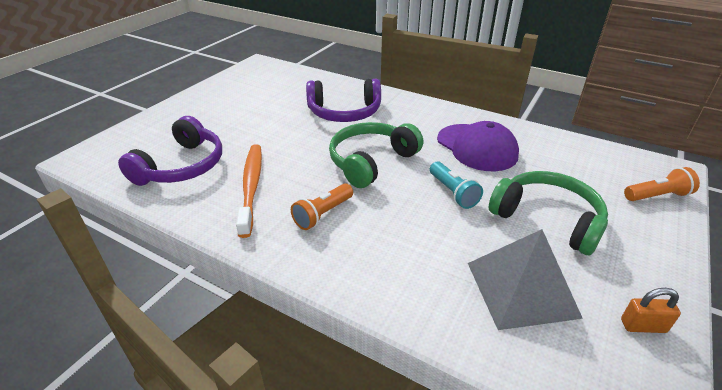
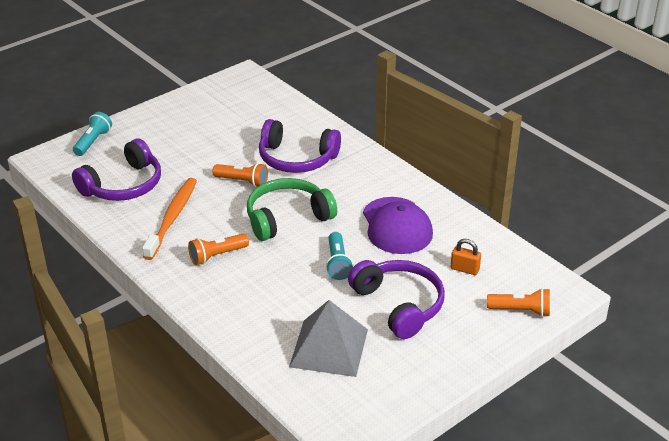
camera: 20 degrees right, 0 degrees up
green headphones [489,171,608,255] -> purple headphones [348,260,445,339]
orange padlock [621,288,681,333] -> orange padlock moved to [451,239,481,275]
none -> turquoise flashlight [73,112,112,156]
none -> orange flashlight [212,163,268,188]

